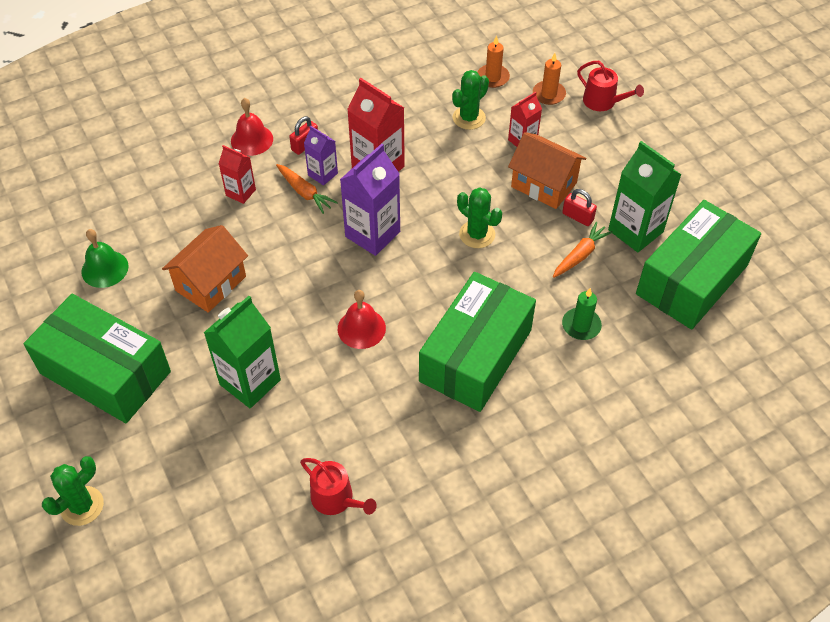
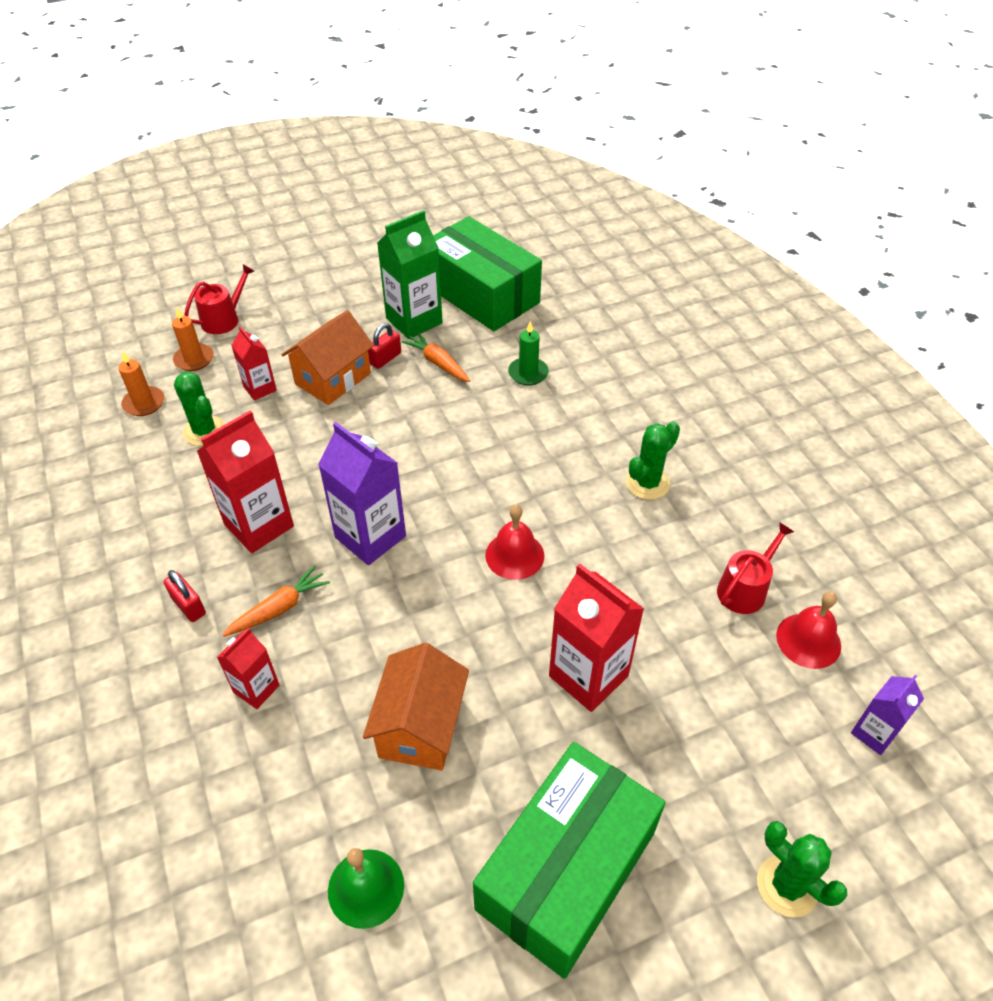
camera: 85 degrees left, 5 degrees down
orange house [162,225,248,313] -> orange house turned 60 degrees clockwise [363,643,469,771]
green carton [204,296,281,408] -> red carton [549,563,644,712]
red bell [231,98,273,156] -> red bell moved to [776,591,841,669]
purple carton [304,125,338,186] -> purple carton moved to [851,675,924,755]
green box [419,272,536,412] -> none
green cactus [457,187,502,248] -> green cactus moved to [626,422,680,500]

